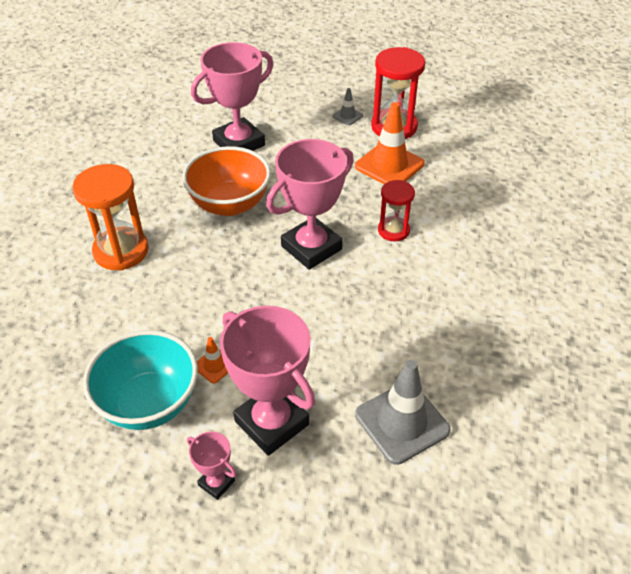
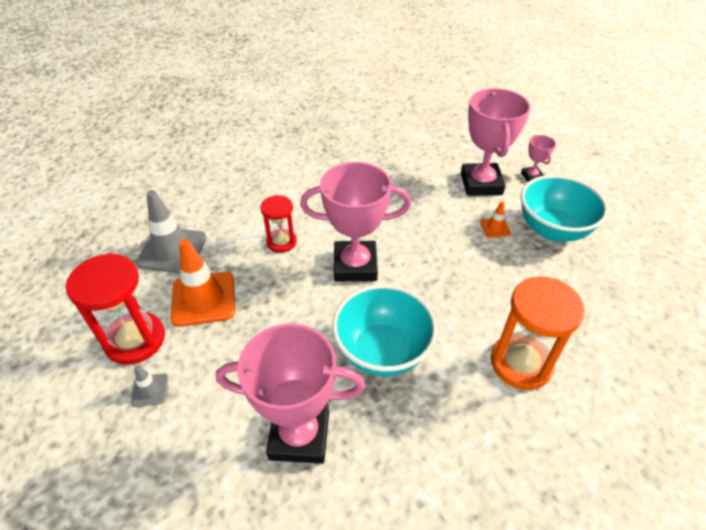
camera: 140 degrees left, 0 degrees up
orange bowl [182,146,271,216] -> turquoise bowl [332,284,438,377]
grey traffic cone [355,360,451,465] -> grey traffic cone moved to [136,190,207,273]

